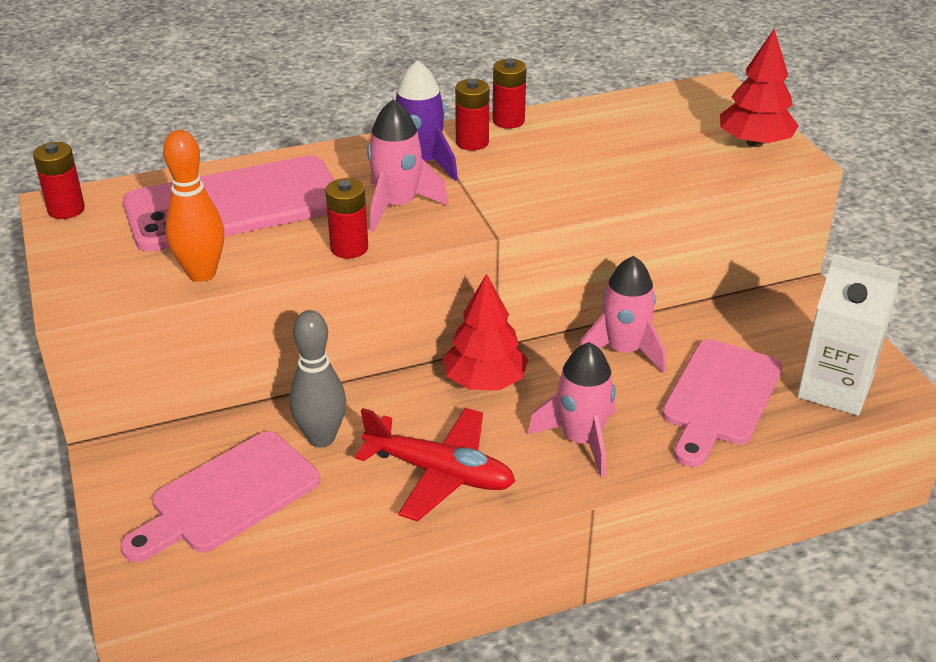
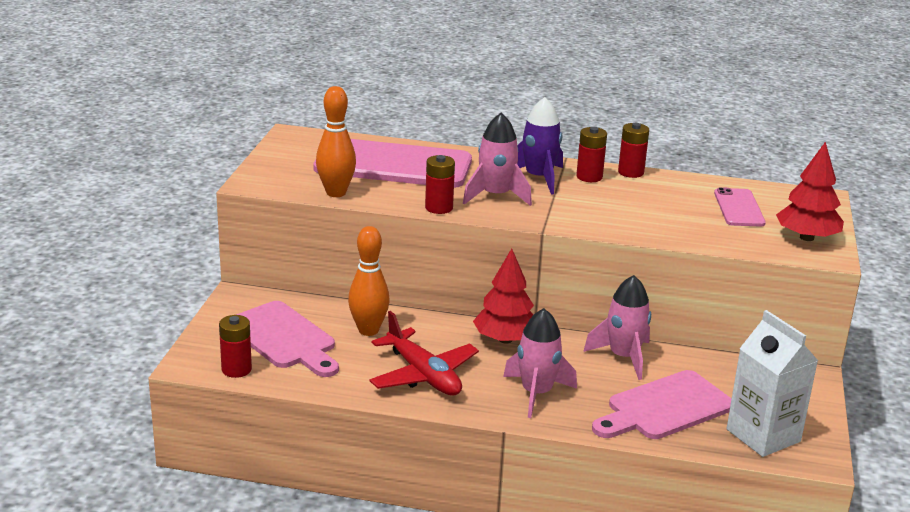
camera: 30 degrees right, 10 degrees down
red battery [33,142,85,219] -> red battery moved to [219,315,252,378]
pink cutting board [120,431,320,562] -> pink cutting board turned 120 degrees counterclockwise [236,301,339,377]
grey bowling pin [289,310,346,447] -> orange bowling pin [348,226,390,336]
none -> pink phone [714,187,766,227]

